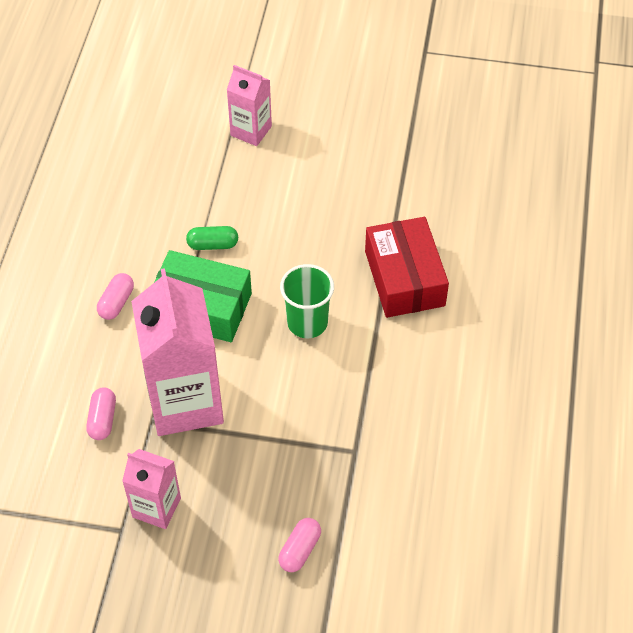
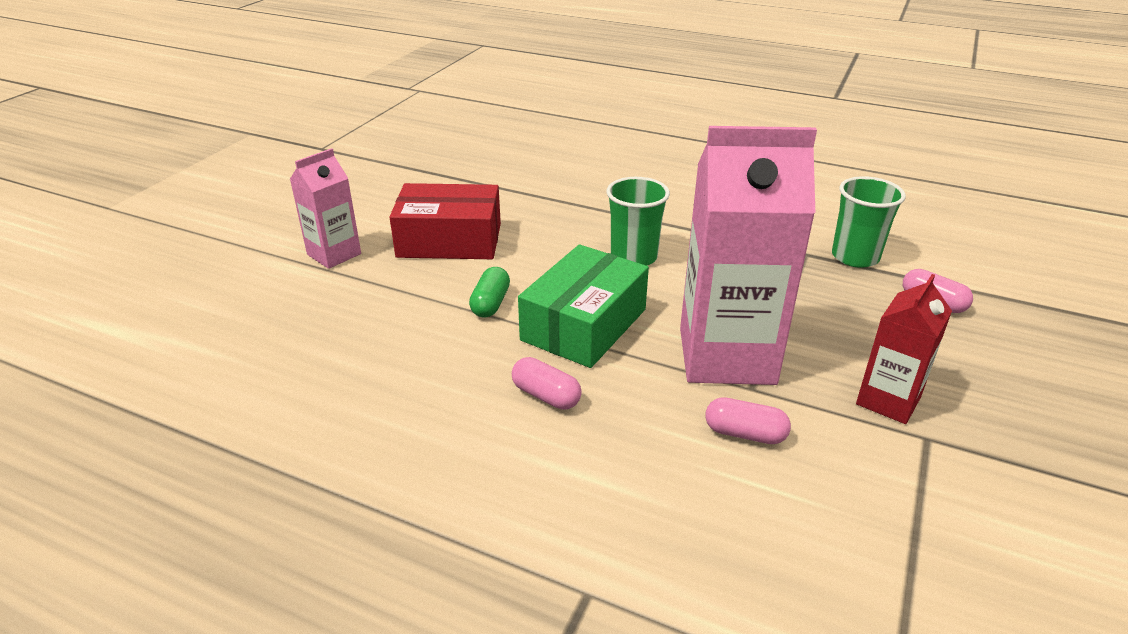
camera: 75 degrees left, 20 degrees down
pink carton [122,449,181,529] -> red carton [856,274,952,424]
red box [365,217,449,318] -> red box moved to [390,183,501,259]
none -> green cup [832,176,906,268]

